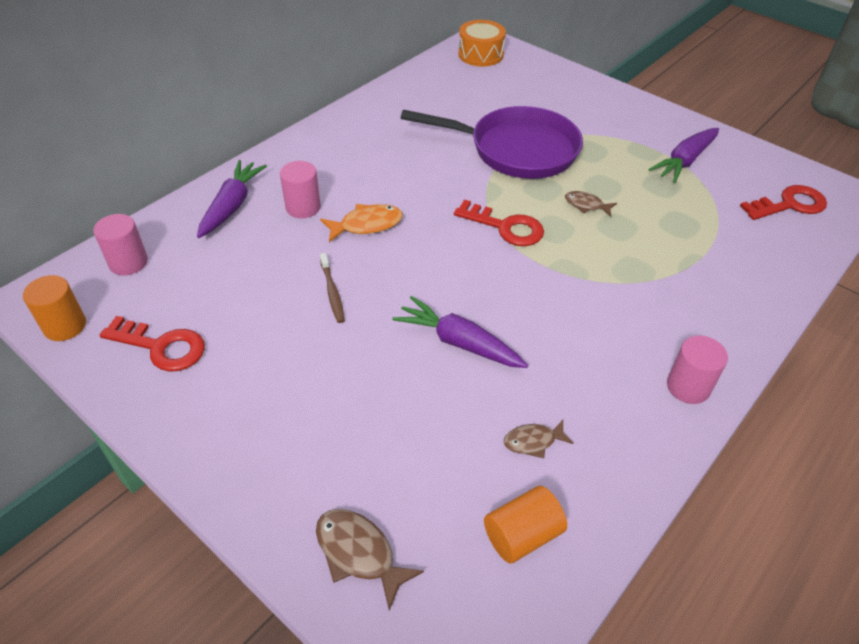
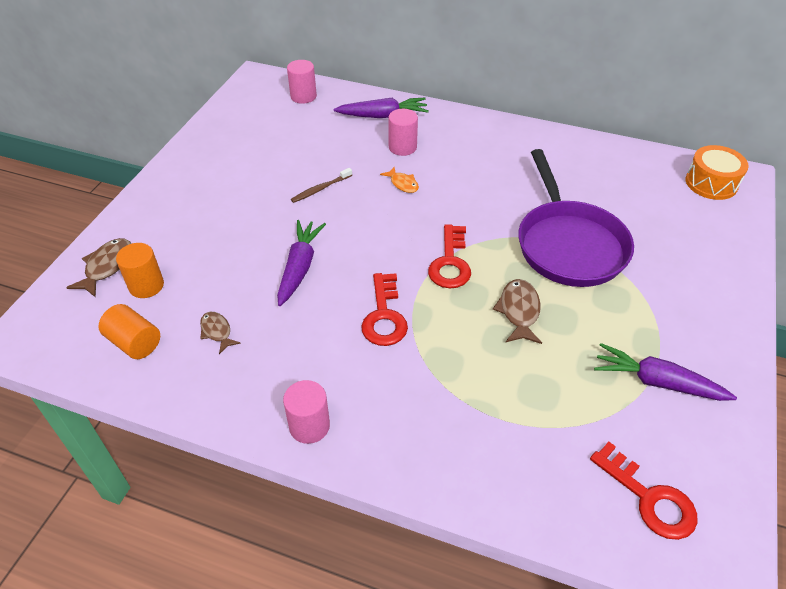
camera: 70 degrees right, 0 degrees up
orange cylinder [23,275,86,341] -> orange cylinder moved to [116,243,164,298]
red key [100,316,205,372] -> red key moved to [361,273,408,346]
orange fish [320,204,403,242] -> orange fish [380,167,419,193], size x0.65
brown fish [565,191,617,216] -> brown fish [493,279,542,344], size x1.53

